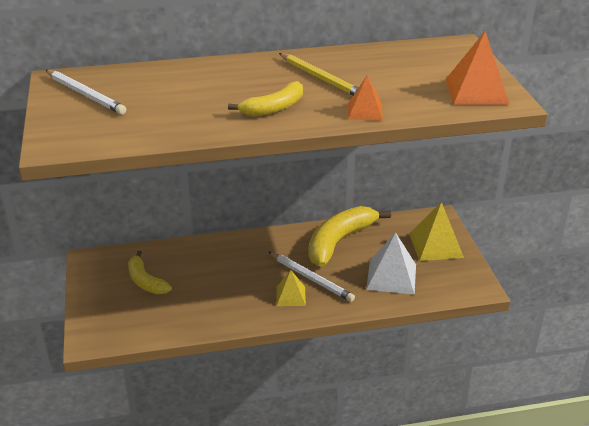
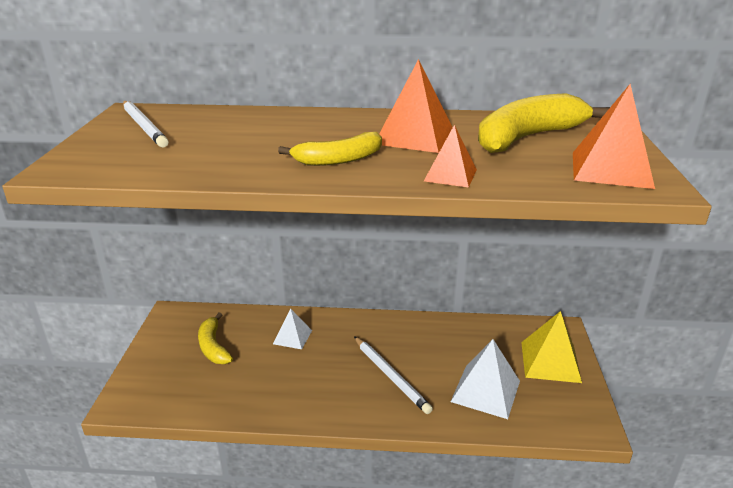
camera: 15 degrees right, 5 degrees down
yellow pyramid [276,270,306,306] -> none
yellow pencil [279,53,358,96] -> orange pyramid [379,59,453,153]
yellow banana [308,206,391,267] -> yellow banana moved to [478,93,610,153]
none -> white pyramid [273,308,312,349]

